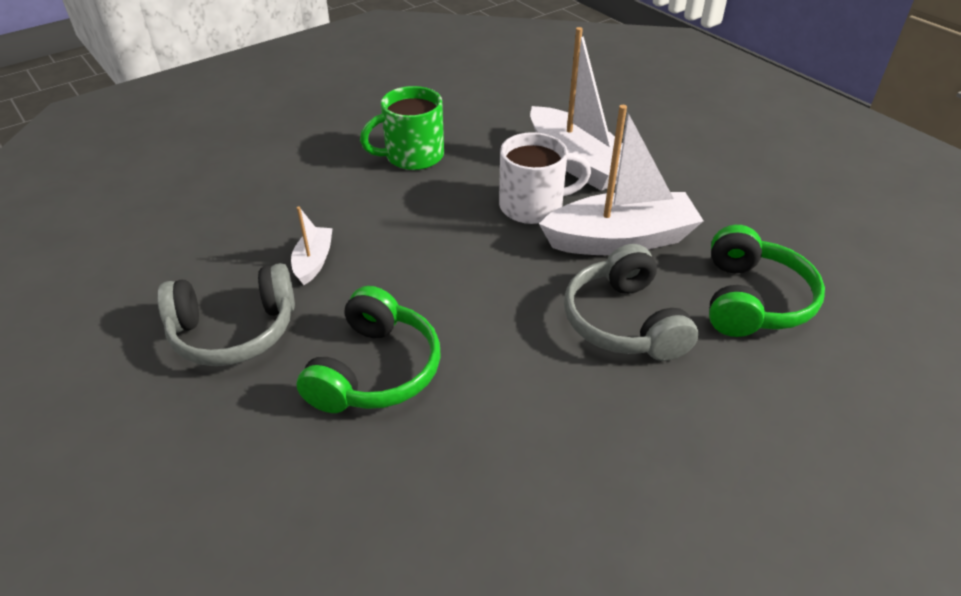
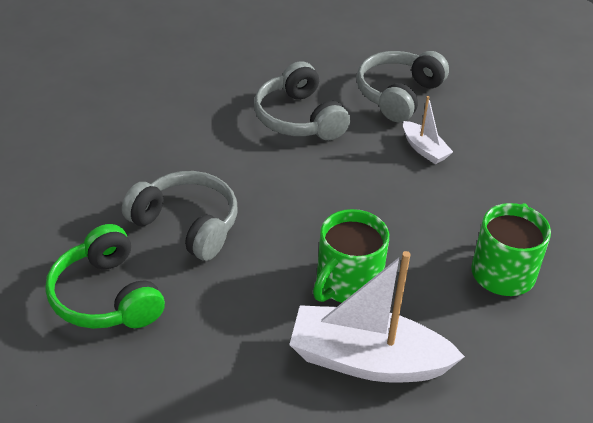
camera: 135 degrees right, 0 degrees up
green headphones [297,286,440,413] -> grey headphones [254,61,350,140]
white mug [499,132,591,224] -> green mug [313,209,389,302]
white boat [539,105,704,255] -> none

